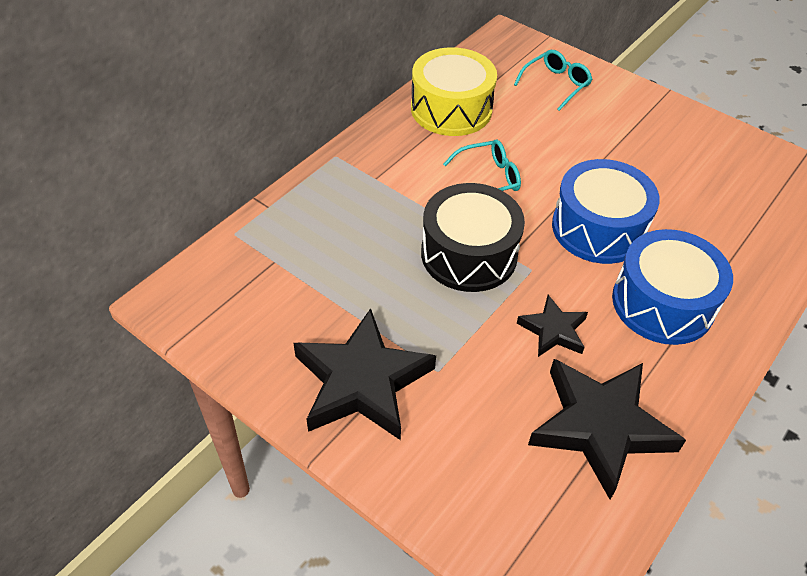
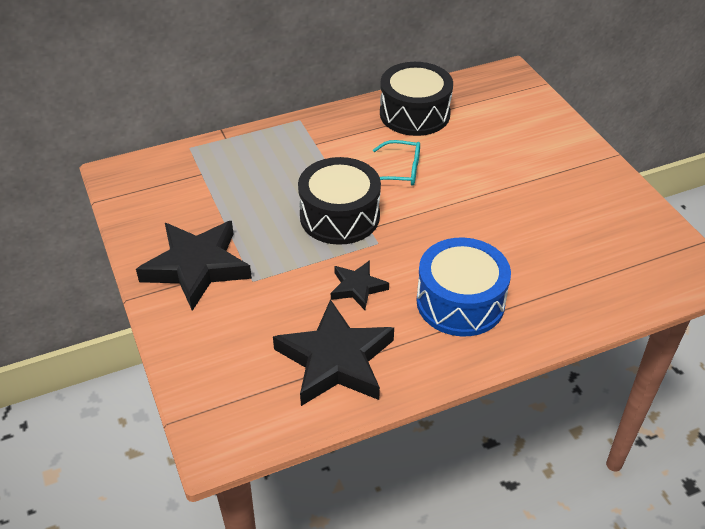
camera: 30 degrees right, 5 degrees down
yellow drum [411,47,497,136] -> black drum [380,62,453,136]
turquoise glasses [514,50,592,111] -> none
blue drum [552,159,660,264] -> none

